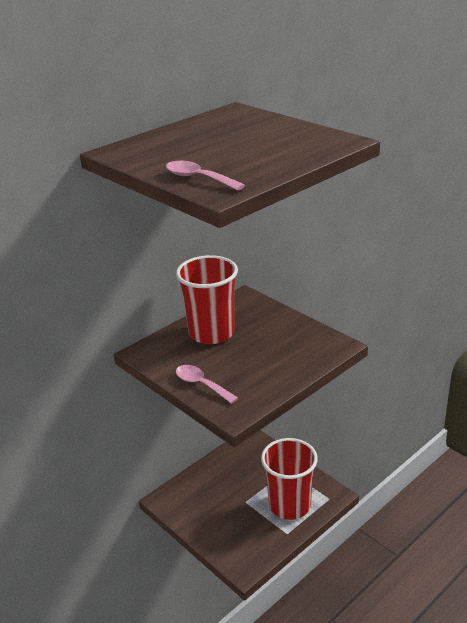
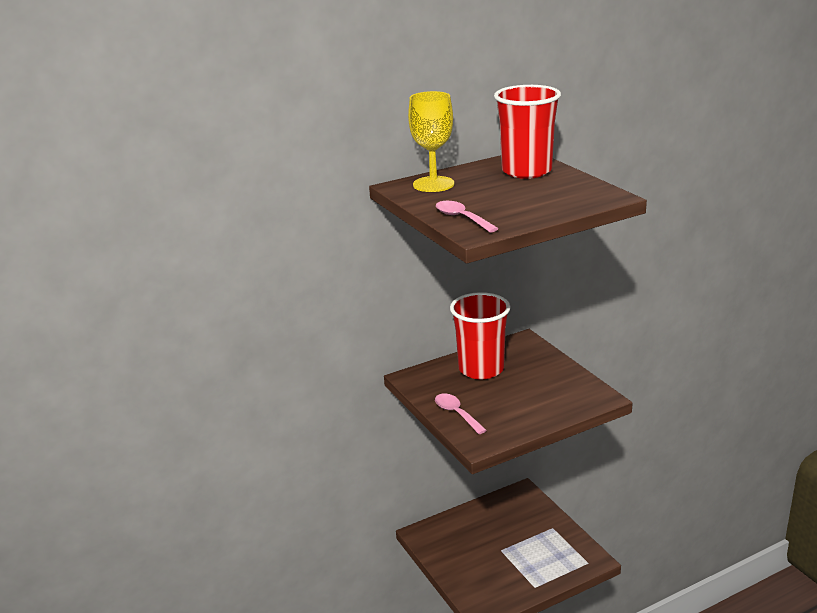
camera: 15 degrees right, 5 degrees down
red cup [261,438,318,520] -> red cup moved to [494,85,561,179]
none -> yellow goblet [408,91,454,192]

